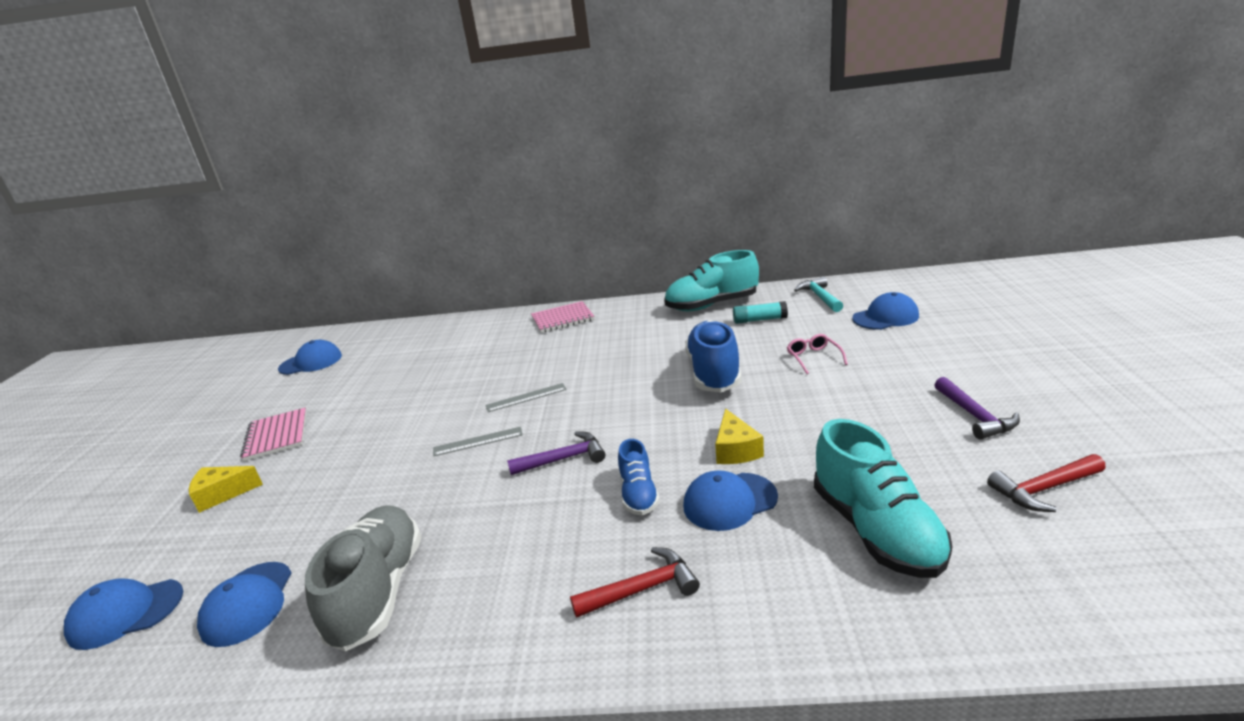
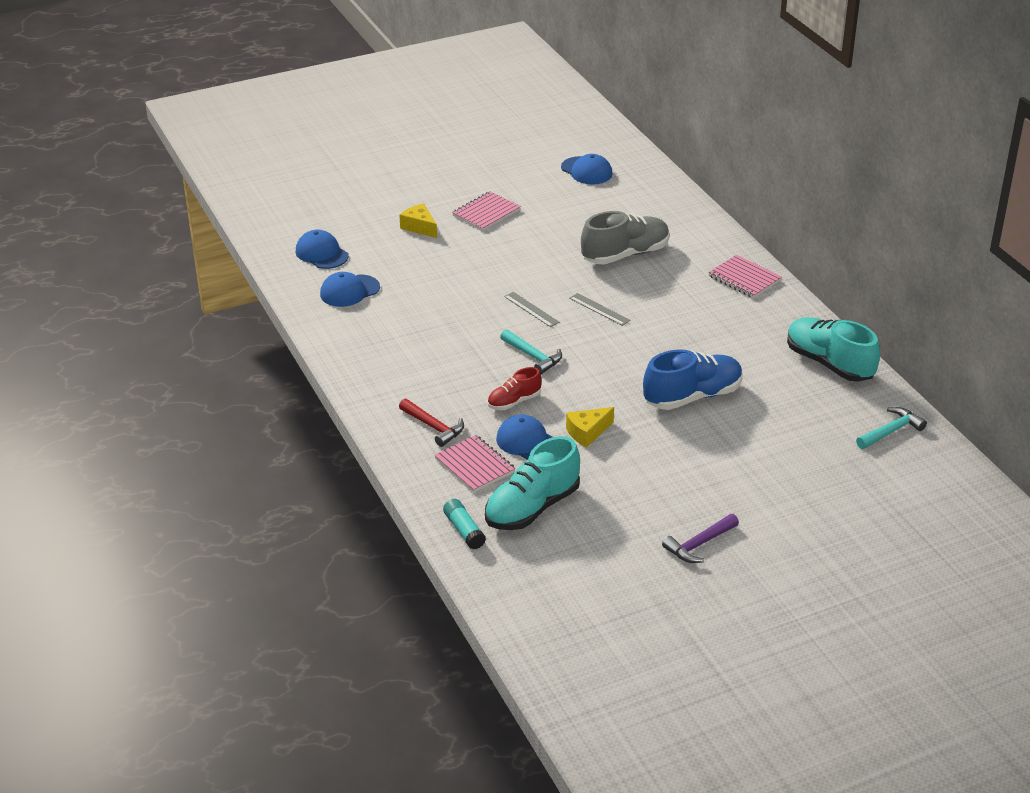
camera: 60 degrees right, 10 degrees up
grey shoe [305,505,422,651] -> grey shoe moved to [581,211,670,264]
purple hammer [507,431,605,475] -> turquoise hammer [500,329,562,374]
blue shoe [618,439,660,515] -> red shoe [487,367,542,410]
turquoise glue stick [733,301,788,324] -> turquoise glue stick moved to [443,499,486,549]
pink glasses [787,334,848,374] -> none
blue cap [852,292,919,330] -> none
red hammer [987,454,1106,512] -> none
none -> pink notebook [434,435,516,492]

